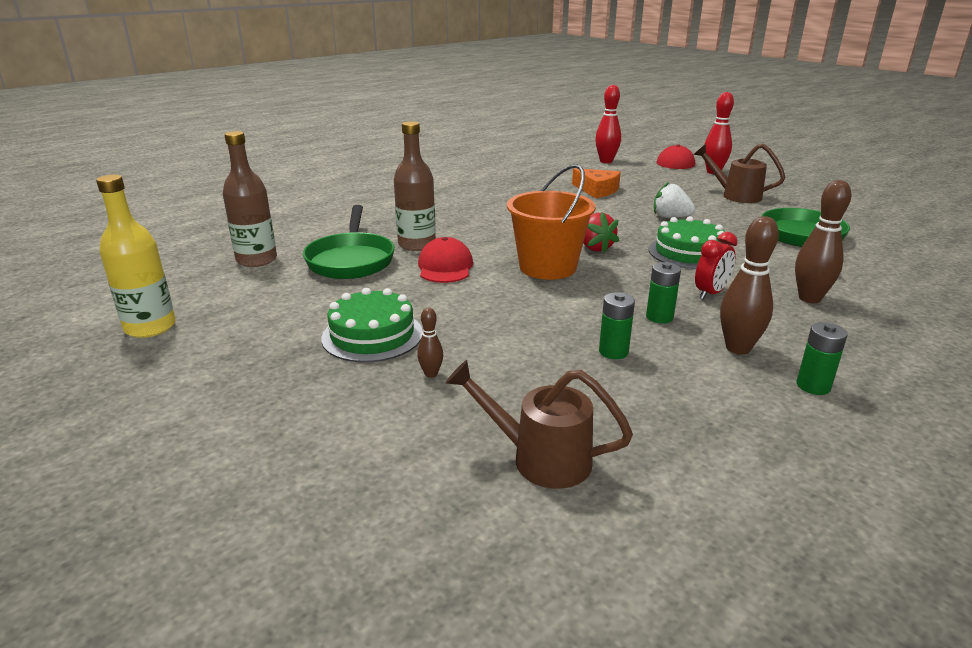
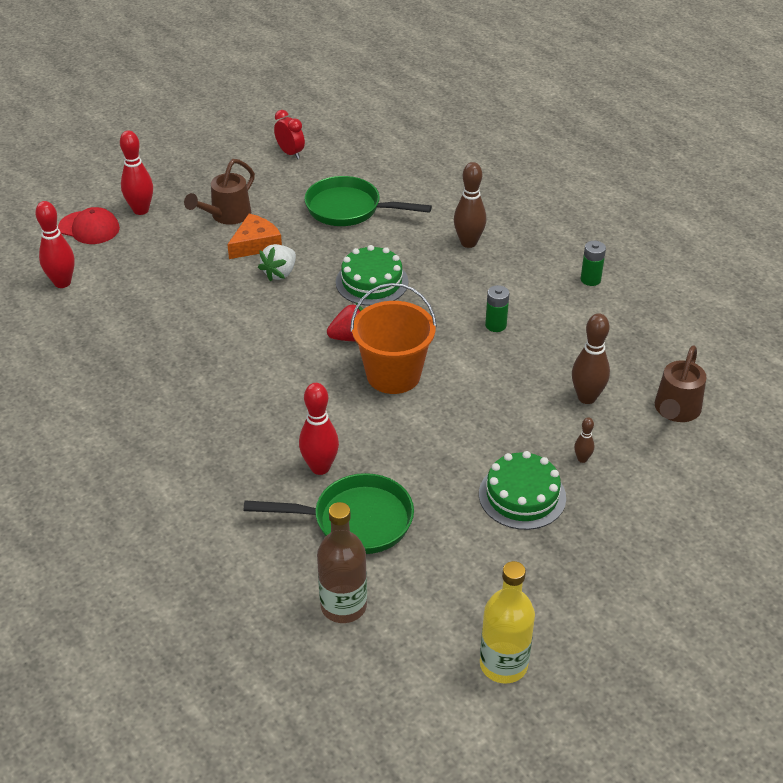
camera: 85 degrees left, 15 degrees up
brown bottle [394,121,436,251] -> red bowling pin [299,383,339,475]
red cap [418,237,473,283] -> none
orange cheese [572,168,621,198] -> orange cheese moved to [227,213,282,259]
green battery [599,292,635,359] -> none
red clock [695,232,737,299] -> red clock moved to [274,110,305,159]
brown bowling pin [720,216,779,355] -> brown bowling pin moved to [572,313,610,404]

